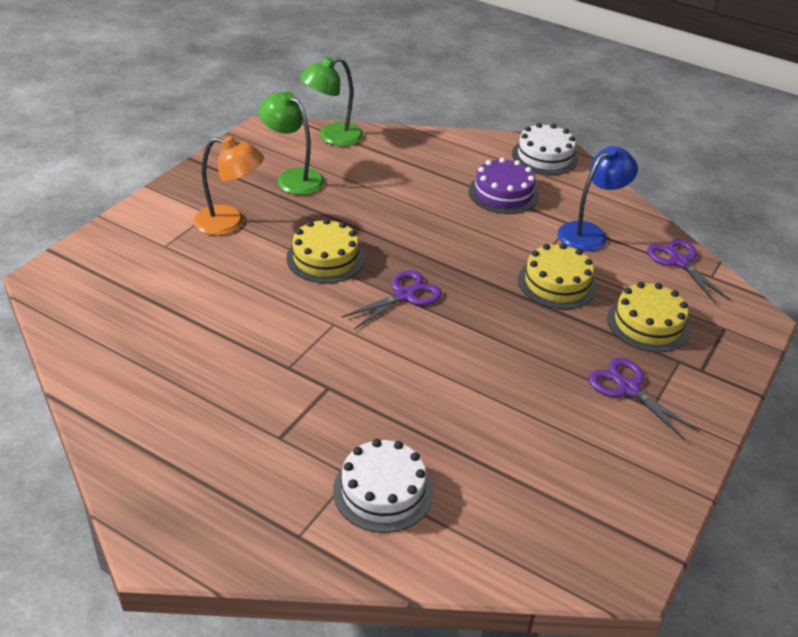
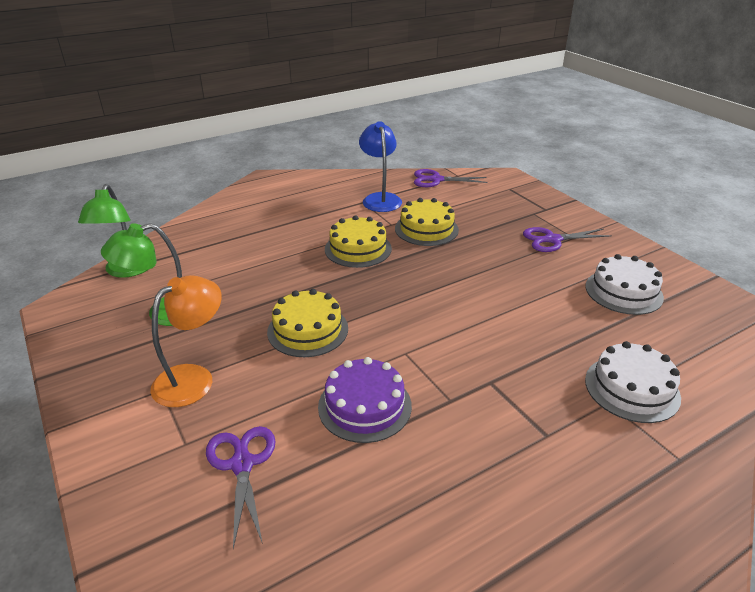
camera: 60 degrees left, 5 degrees down
purple scissors [341,270,442,330] -> purple scissors moved to [206,426,276,549]
purple cake [468,158,539,214] -> purple cake moved to [318,357,412,443]
white cake [512,123,578,175] -> white cake moved to [585,254,664,315]
yellow cake [607,282,690,352] -> yellow cake moved to [325,215,392,268]

